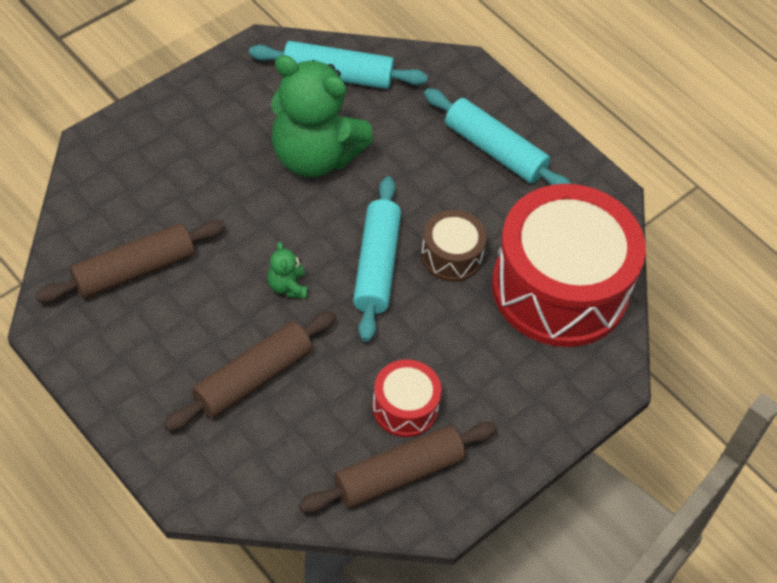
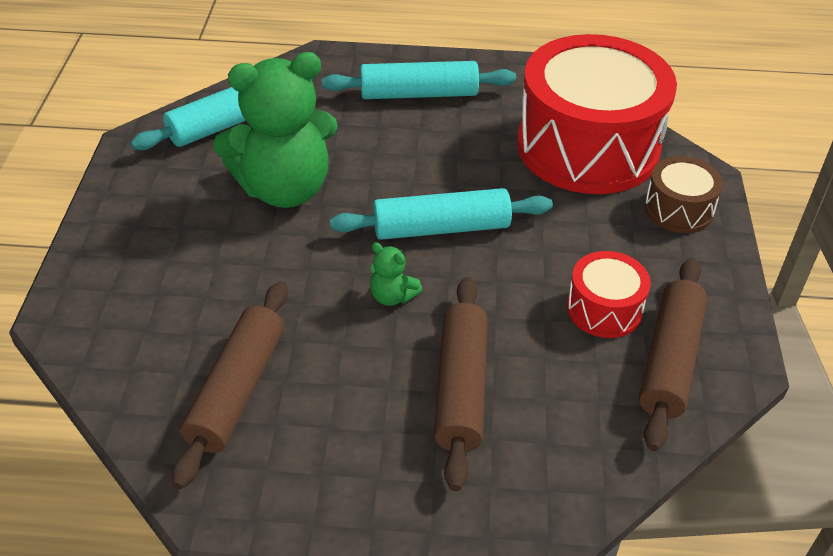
camera: 40 degrees left, 10 degrees down
turquoise rolling pin [353,176,401,342] -> turquoise rolling pin turned 60 degrees counterclockwise [330,188,553,240]
brown drum [421,210,486,282] -> brown drum moved to [644,156,723,233]

